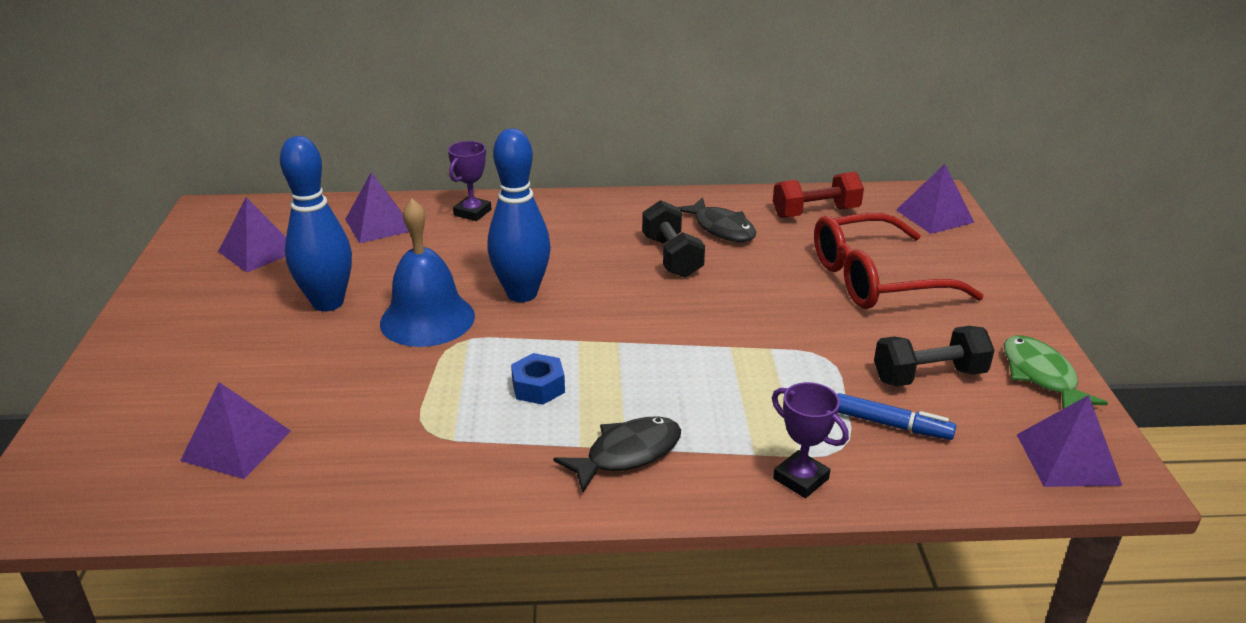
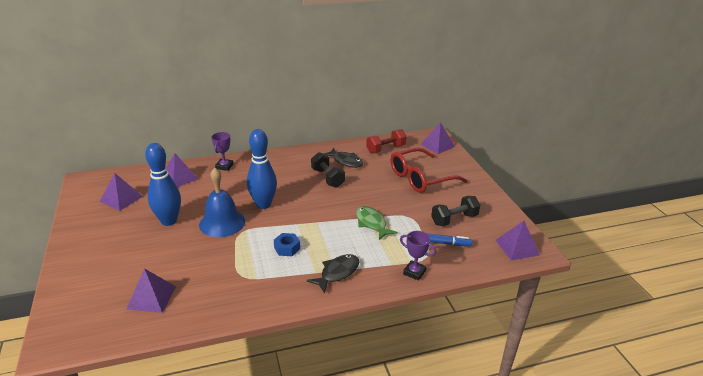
camera: 15 degrees left, 0 degrees up
green fish [1004,335,1108,409] -> green fish moved to [356,206,398,240]

